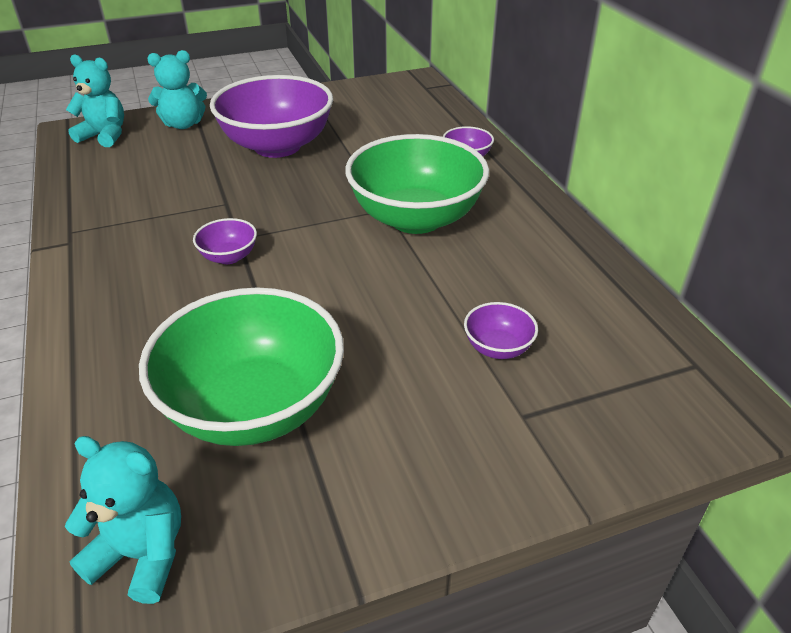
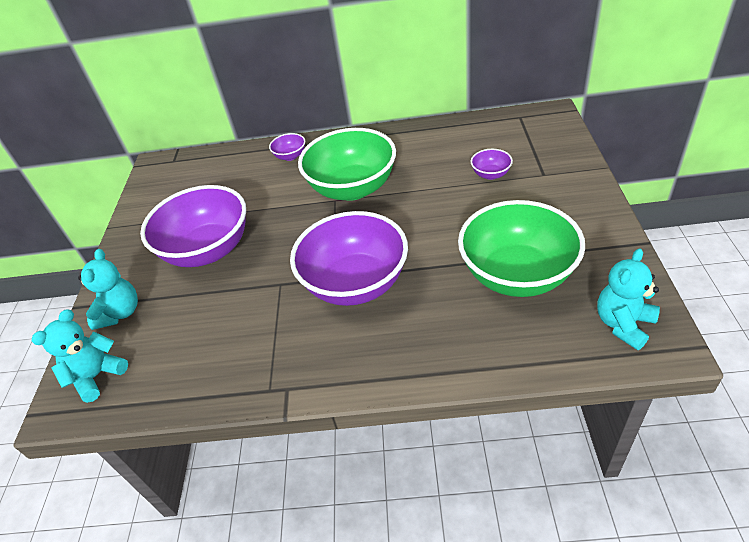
camera: 65 degrees left, 5 degrees up
purple bowl [193,218,257,264] -> purple bowl [290,211,408,306], size x2.38

